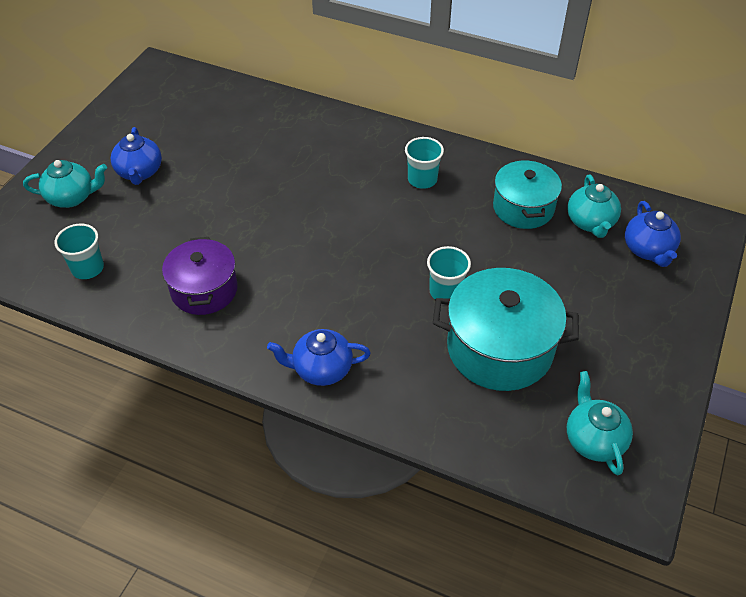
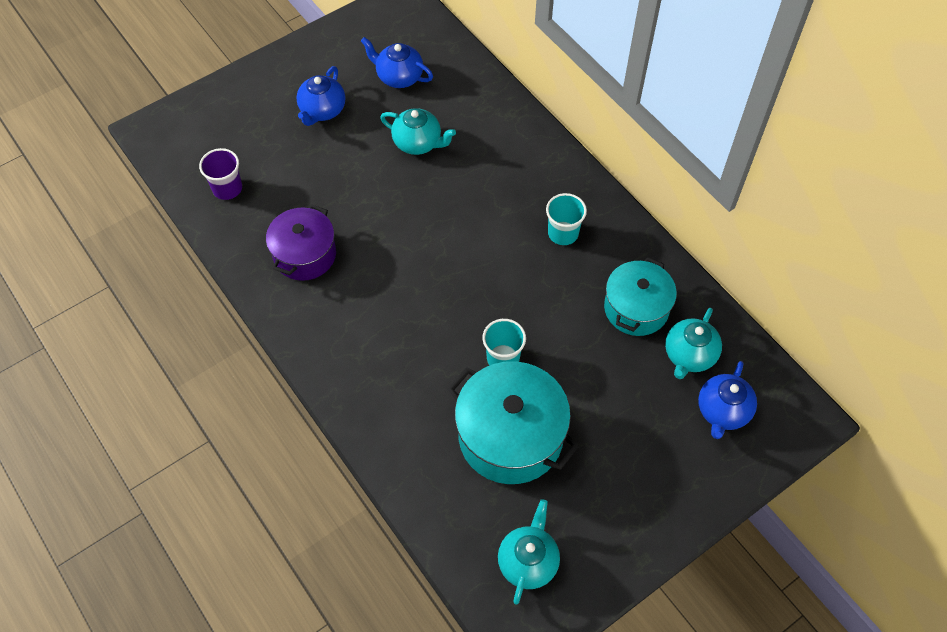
camera: 30 degrees right, 10 degrees up
turquoise teapot [23,160,107,208] -> turquoise teapot moved to [380,108,456,155]
turquoise cup [54,224,104,279] -> purple cup [199,148,242,200]
blue teapot [267,329,371,386] -> blue teapot moved to [361,37,433,88]

